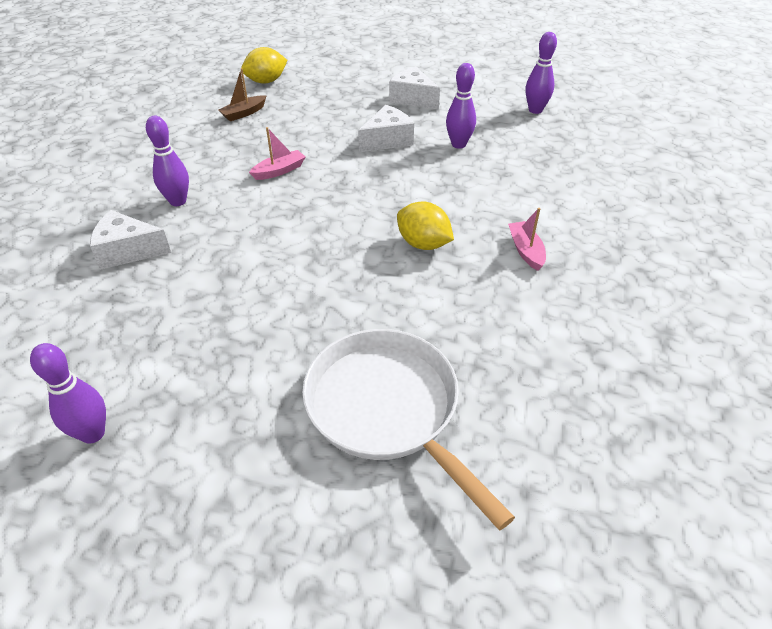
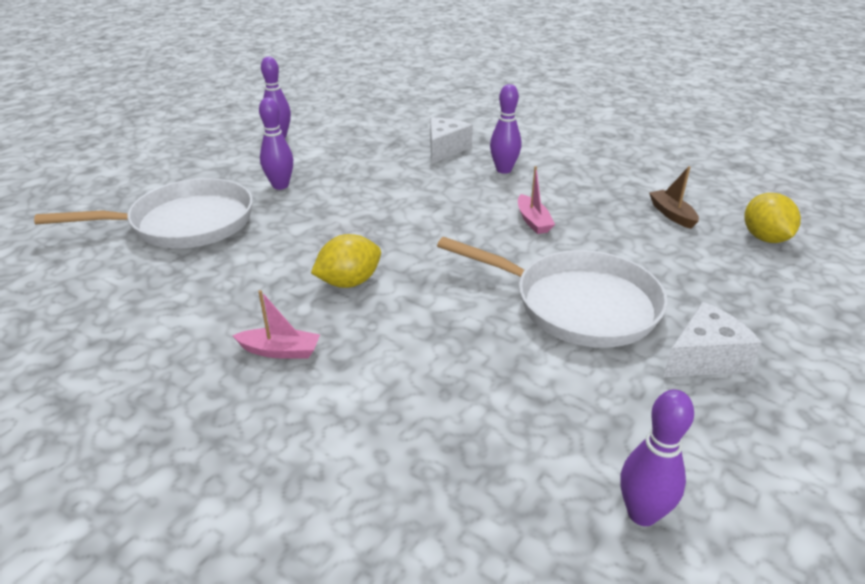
camera: 110 degrees right, 10 degrees down
white cheese [358,105,414,152] -> white pan [437,237,668,348]
purple bowling pin [446,63,476,149] -> purple bowling pin moved to [259,97,293,190]

